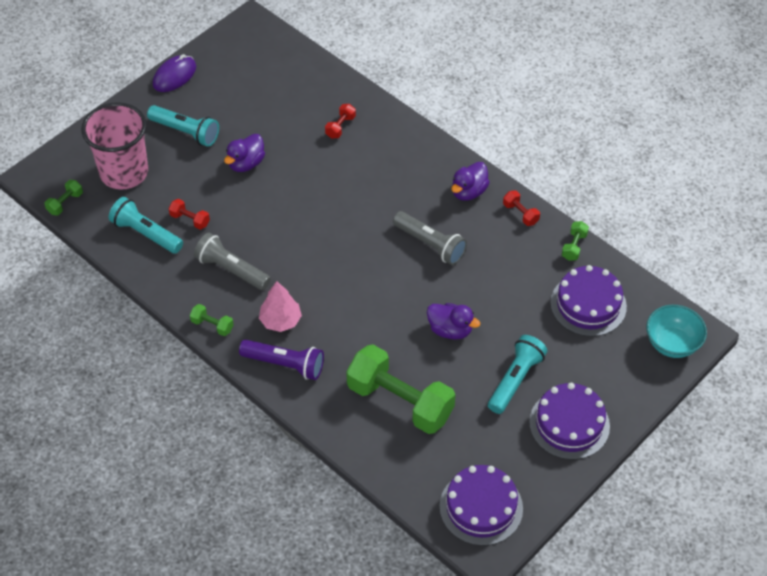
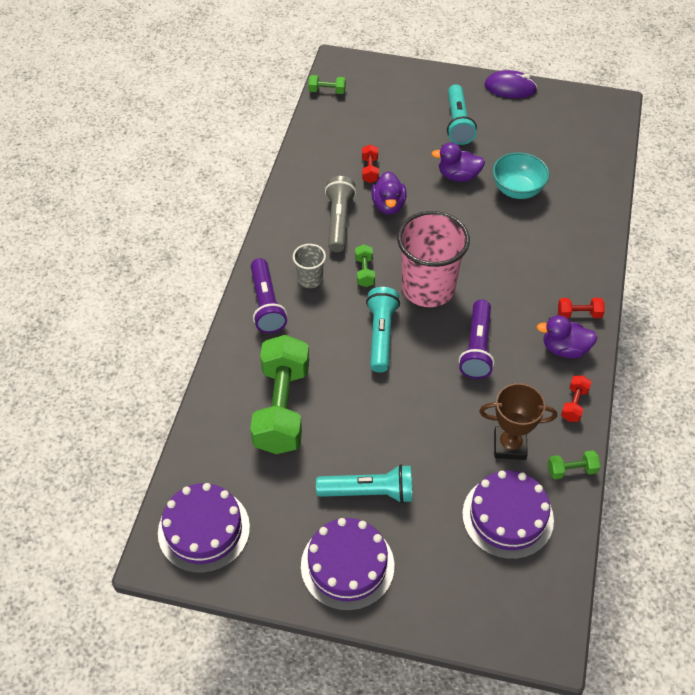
camera: 60 degrees right, 0 degrees up
pink cup [81,102,148,190] -> pink cup moved to [397,211,470,307]
turquoise flashlight [109,197,183,254] -> turquoise flashlight moved to [366,287,400,373]
green dumbbell [190,304,234,336] -> green dumbbell moved to [355,244,375,287]
pink tree [259,281,302,332] -> grey cup [293,244,326,288]
red dumbbell [325,104,356,138] -> red dumbbell moved to [558,298,605,319]
grey flashlight [393,211,467,265] -> purple flashlight [459,300,494,379]
purple duck [427,303,480,340] -> purple duck moved to [371,171,406,215]
turquoise bowl [646,305,707,358] -> turquoise bowl moved to [493,152,549,199]
none -> brown trophy [479,383,557,460]

